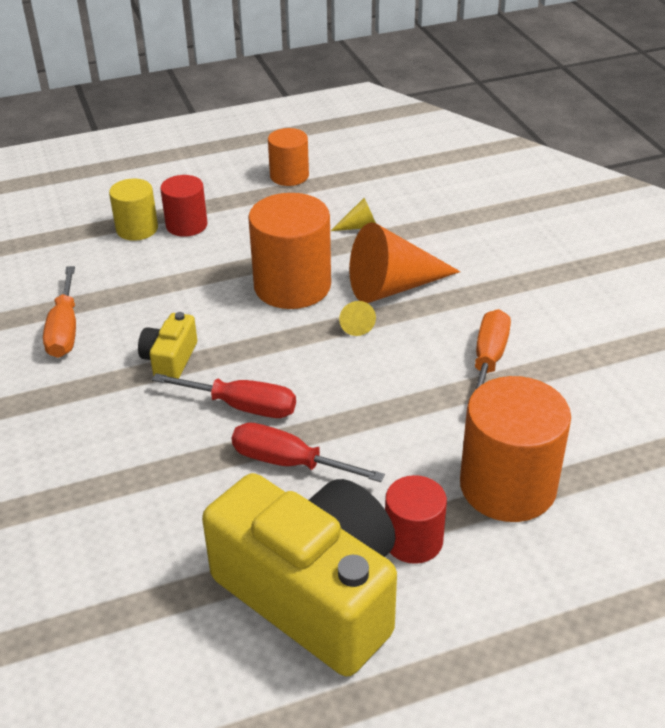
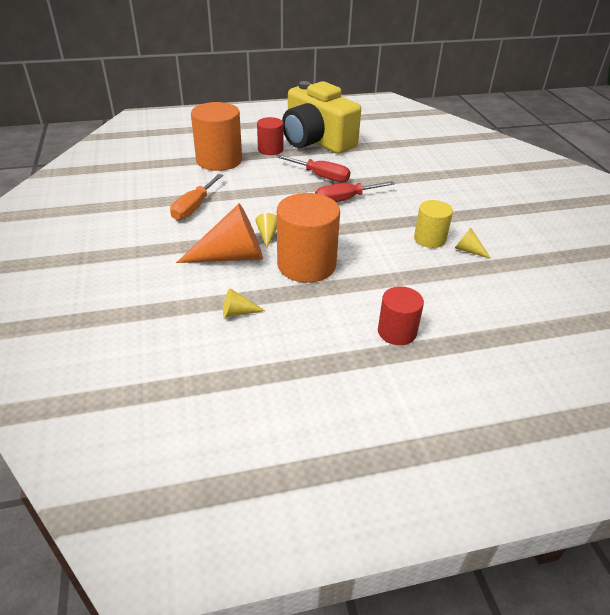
camera: 175 degrees left, 0 degrees up
orange screwdriver [43,266,76,358] -> yellow cone [455,228,491,259]
yellow cylinder [109,178,158,241] -> yellow cylinder moved to [414,200,453,248]
yellow camera [138,312,197,379] -> none
red screwdriver [152,373,296,418] -> red screwdriver turned 45 degrees counterclockwise [315,181,395,202]
orange cylinder [268,128,309,186] -> none

